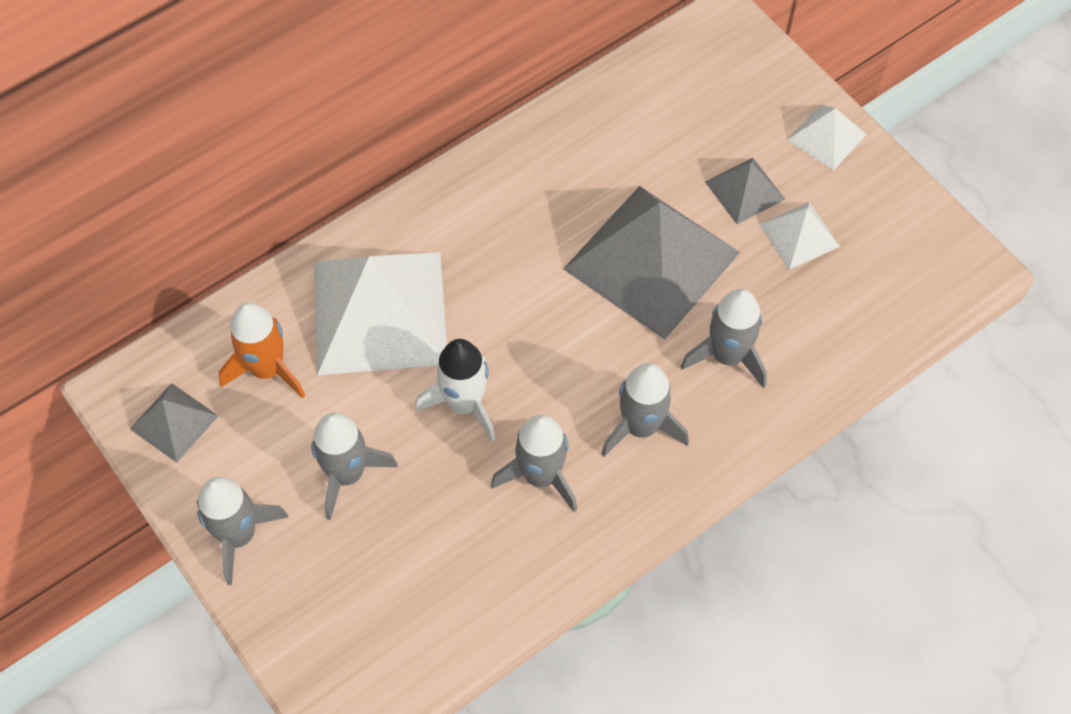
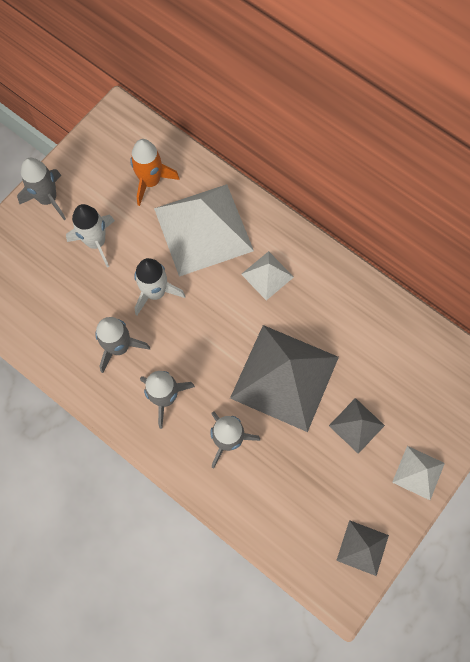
camera: 75 degrees right, 10 degrees up
grey pyramid [130,383,218,463] -> grey pyramid moved to [336,520,389,576]
grey rocket [311,413,398,520] -> white rocket [66,204,115,268]
white pyramid [759,202,840,270] -> white pyramid moved to [241,251,294,300]

